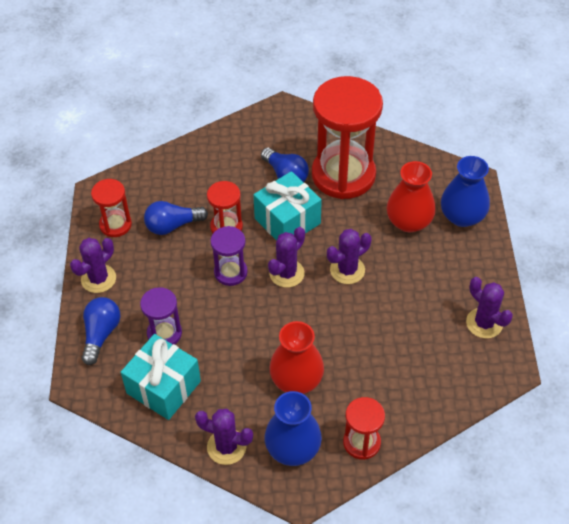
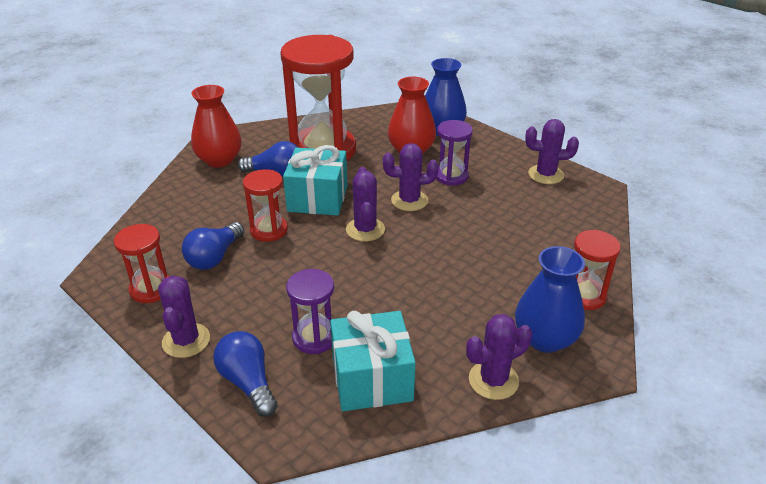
camera: 45 degrees left, 15 degrees down
purple hourglass [211,226,248,286] -> purple hourglass moved to [436,120,473,186]
red vase [269,321,324,394] -> red vase moved to [191,85,241,167]
purple cactus [327,229,371,284] -> purple cactus turned 75 degrees clockwise [383,143,439,211]

